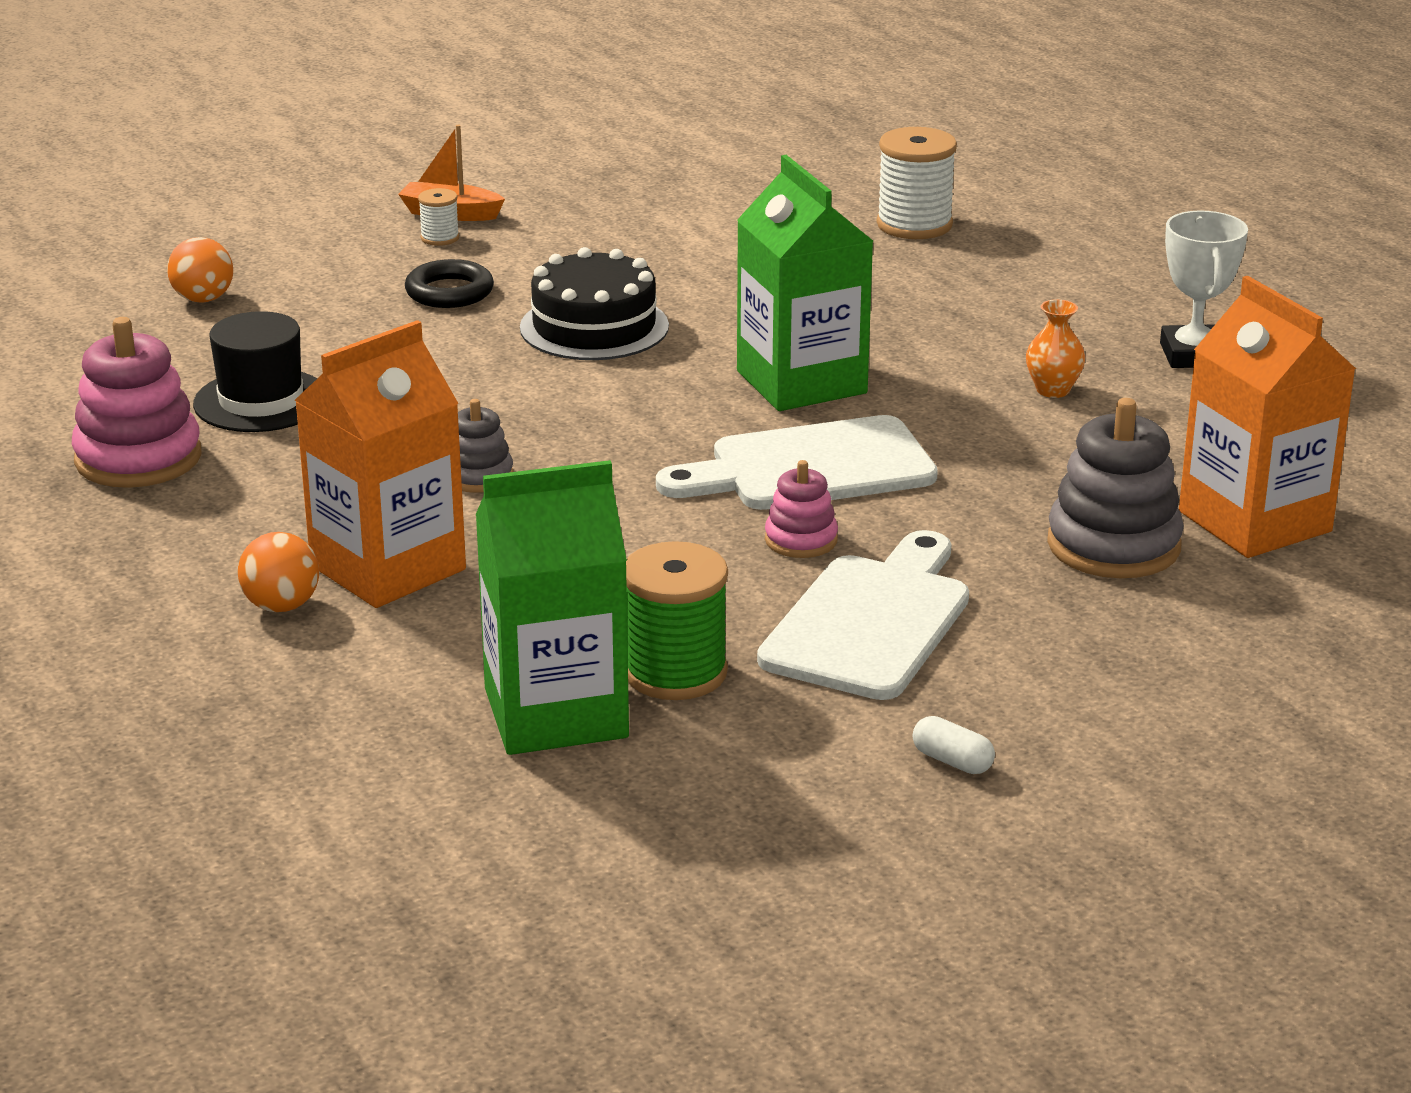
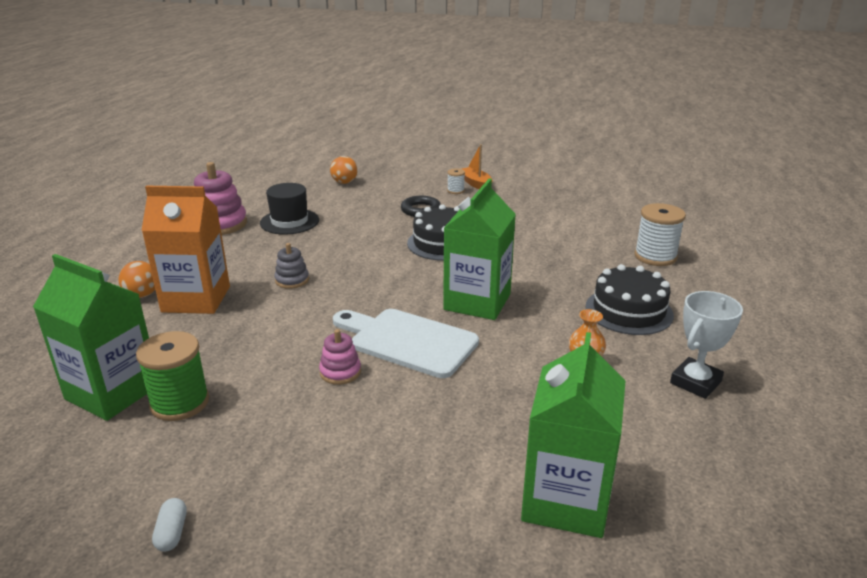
camera: 45 degrees right, 0 degrees up
white cutting board [757,530,969,700] -> none
grey stacking toy [1047,398,1184,578] -> none
orange carton [1179,276,1356,558] -> green carton [521,332,626,538]
none -> black cake [585,264,674,335]

